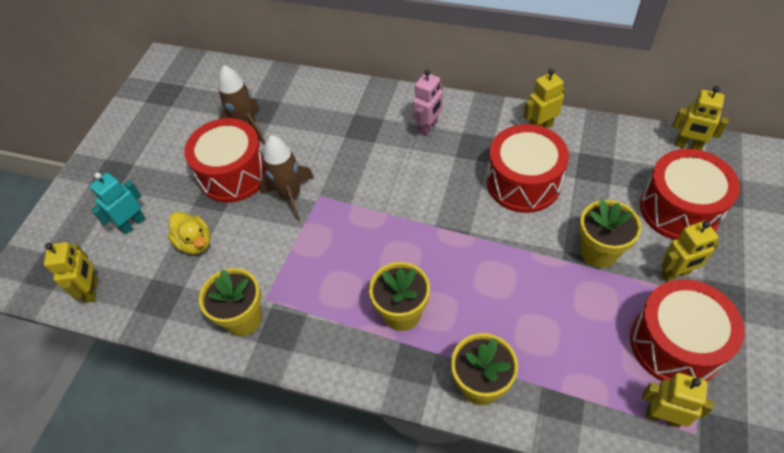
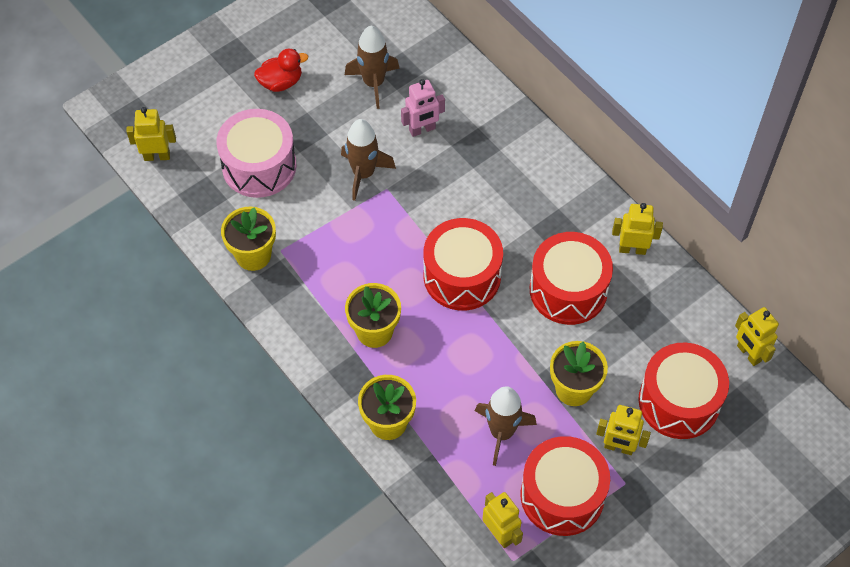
camera: 30 degrees right, 5 degrees up
yellow robot [44,242,98,303] -> yellow robot turned 120 degrees counterclockwise [126,107,176,161]
turquoise robot [89,173,145,235] -> none
yellow duck [167,212,210,255] -> pink drum [216,109,296,198]
red drum [184,118,266,203] -> red drum moved to [424,218,503,311]
pink robot [413,70,443,136] -> pink robot moved to [401,79,445,137]
none -> red duck [254,49,308,92]
none -> brown rocket [475,386,537,466]

